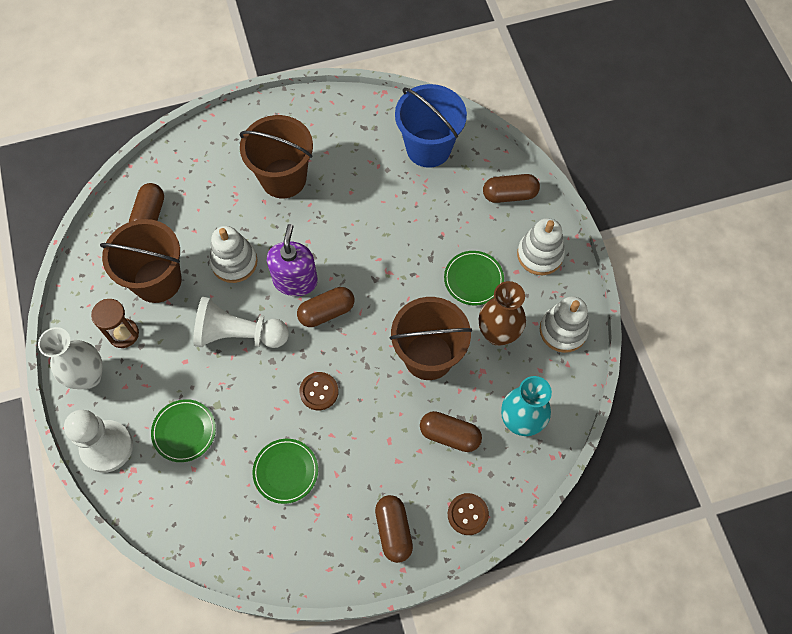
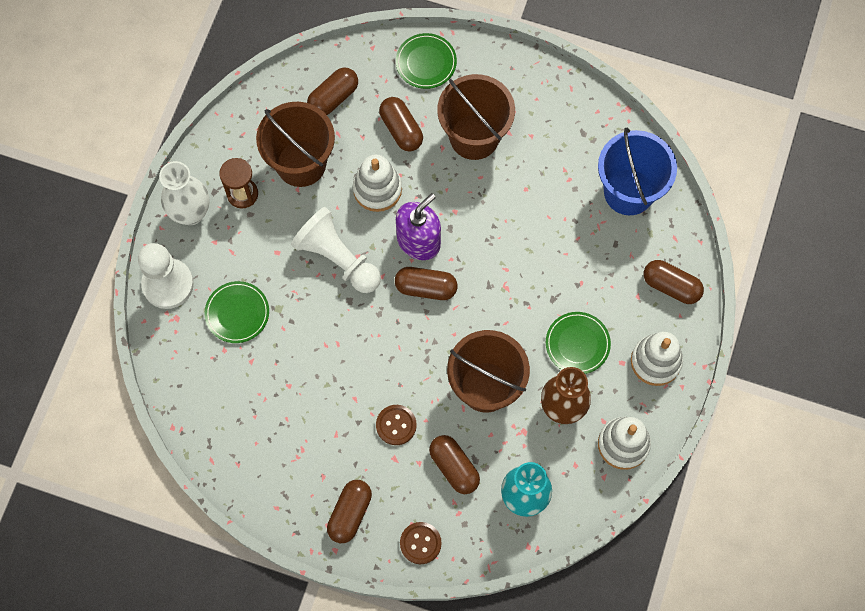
camera: 35 degrees right, 5 degrees up
green plate [252,439,318,504] -> green plate moved to [396,33,457,89]
brown button [299,372,339,410] -> brown button moved to [376,405,417,445]
none -> brown capsule [379,97,423,151]

